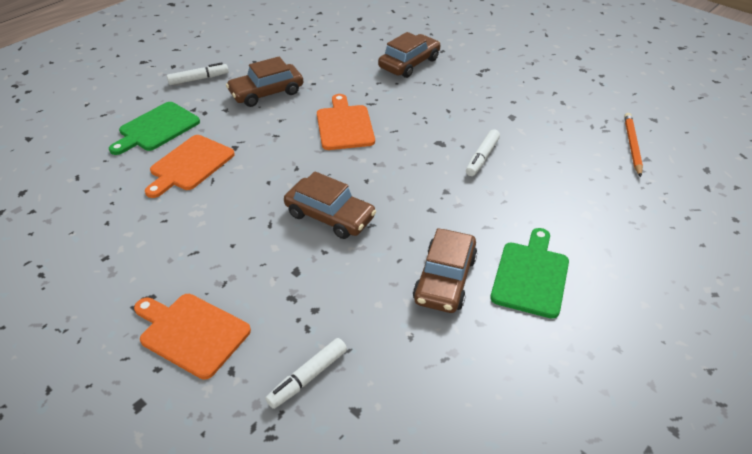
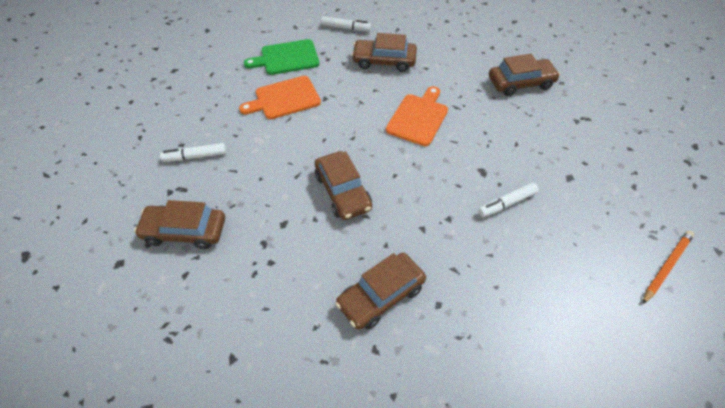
camera: 35 degrees right, 10 degrees up
orange cutting board [134,294,251,380] -> brown car [134,200,225,249]
white marker [265,338,347,409] -> white marker moved to [160,143,226,162]
green cutting board [490,228,569,319] -> none

